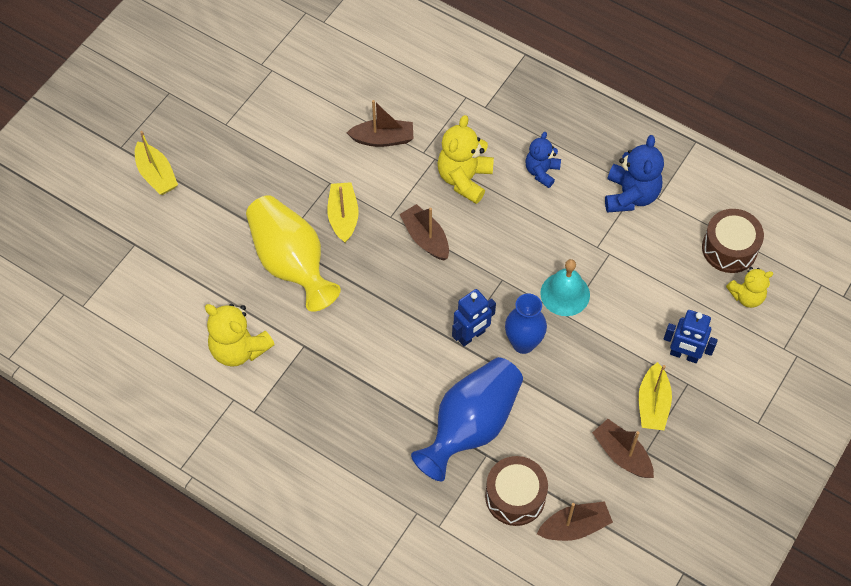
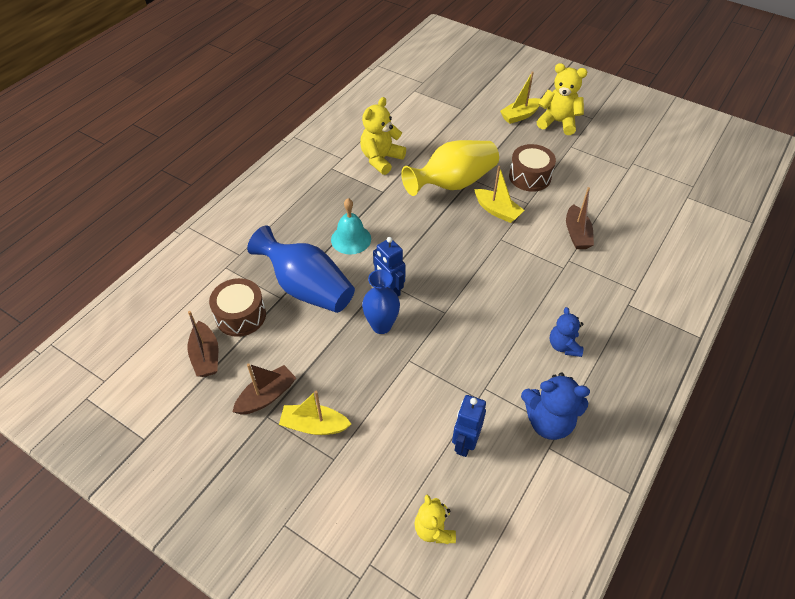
camera: 90 degrees right, 10 degrees down
yellow boat [327,182,359,243] -> yellow boat turned 45 degrees clockwise [474,166,524,223]
brown boat [399,204,449,261] -> none
yellow teddy bear [438,115,494,204] -> yellow teddy bear moved to [537,63,587,135]
blue teddy bear [525,132,561,188] -> blue teddy bear turned 120 degrees counterclockwise [550,307,584,357]
turquoise bell [540,259,590,316] -> turquoise bell moved to [331,198,371,254]
blue robot [664,310,718,363] -> blue robot moved to [452,395,486,457]
brown drum [702,209,764,273] -> brown drum moved to [509,144,556,192]

